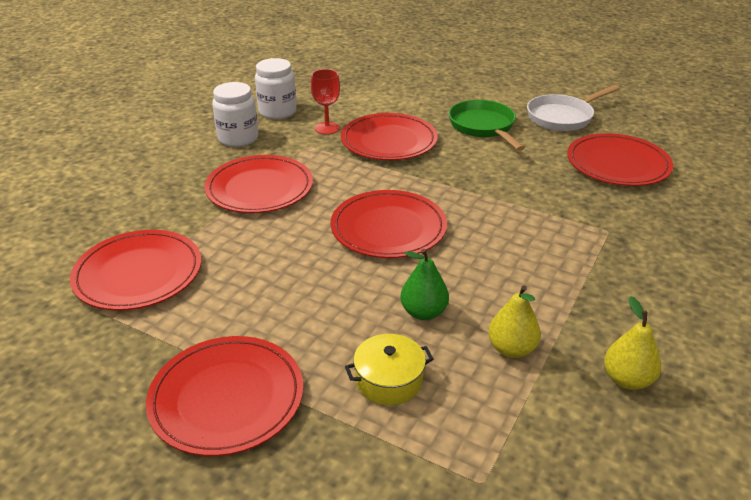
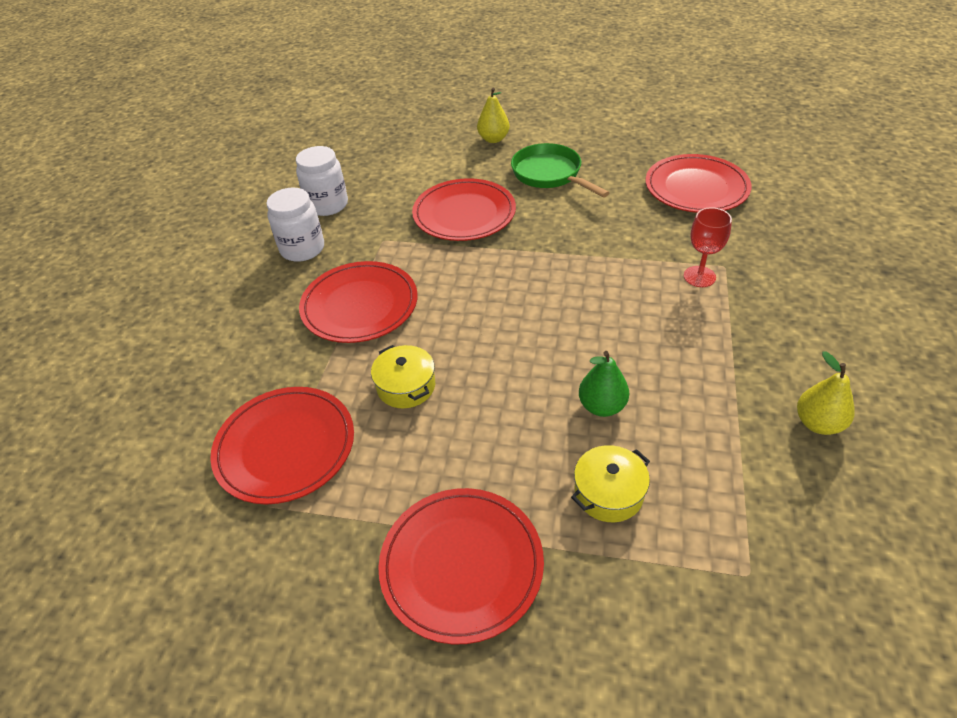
camera: 15 degrees left, 10 degrees up
red goblet [311,69,340,135] -> red goblet moved to [684,207,732,287]
red plate [331,190,447,258] -> none
yellow pear [488,285,541,358] -> yellow pear moved to [477,88,510,143]
white pan [527,85,620,131] -> none
none -> yellow pot [371,345,435,408]

